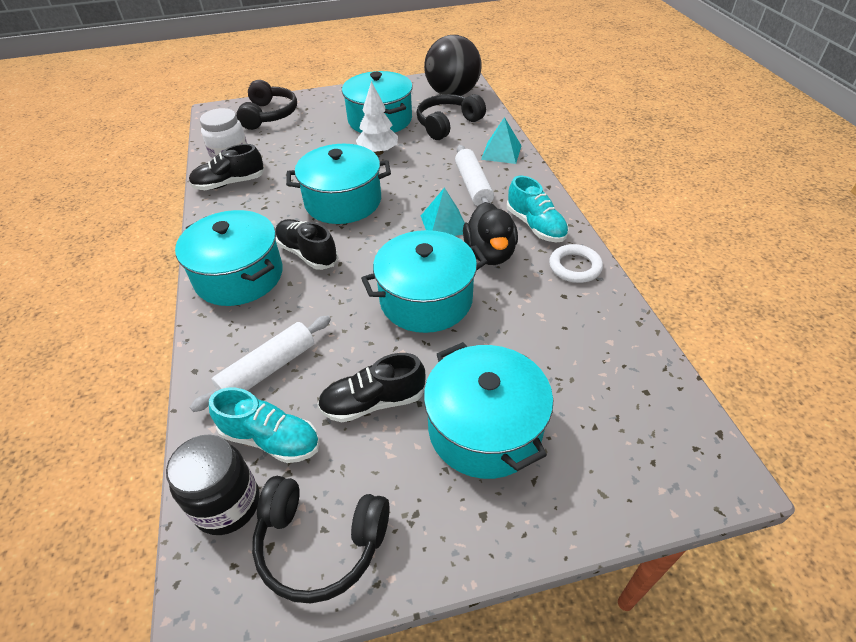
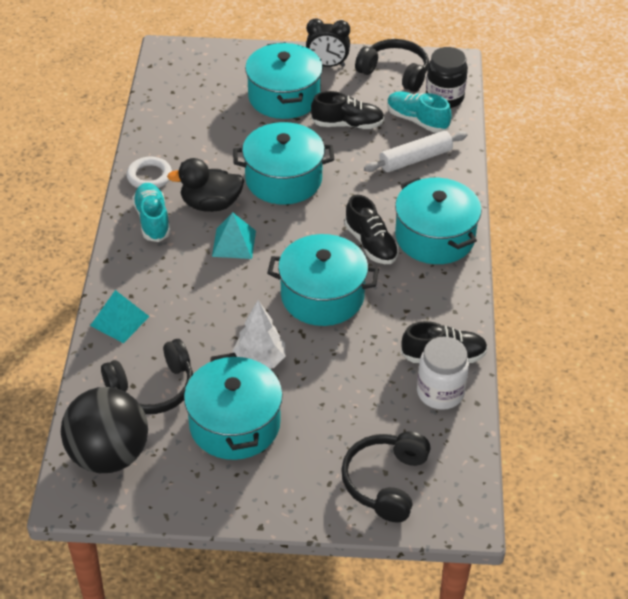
camera: 165 degrees left, 0 degrees up
white rolling pin [455,145,494,206] -> none
black duck [463,202,518,265] -> black duck turned 105 degrees counterclockwise [167,158,244,212]
none -> black clock [306,18,350,67]

